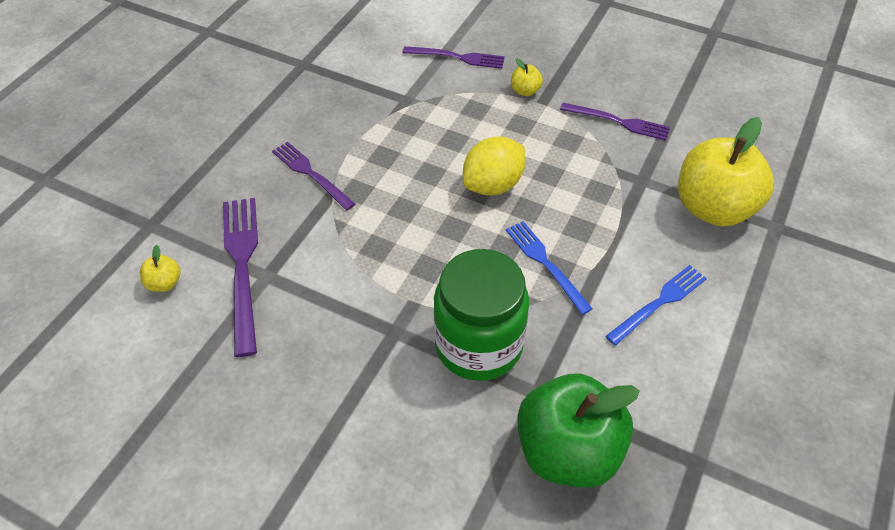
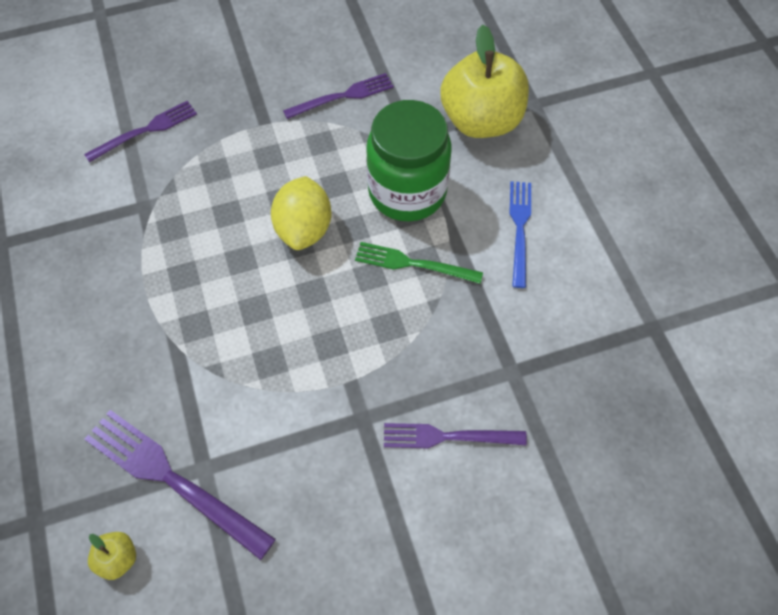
camera: 45 degrees left, 10 degrees up
purple fork [272,142,355,210] -> purple fork moved to [384,423,527,448]
green jar [433,249,529,381] -> green jar moved to [366,100,452,221]
blue fork [506,221,593,315] -> green fork [355,242,483,284]
yellow apple [511,59,543,96] -> none
green apple [517,374,640,488] -> none

